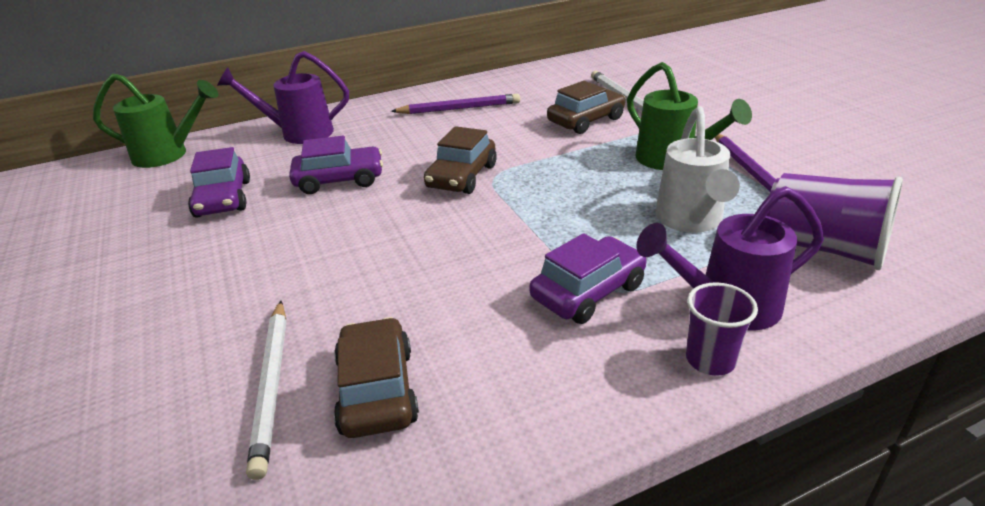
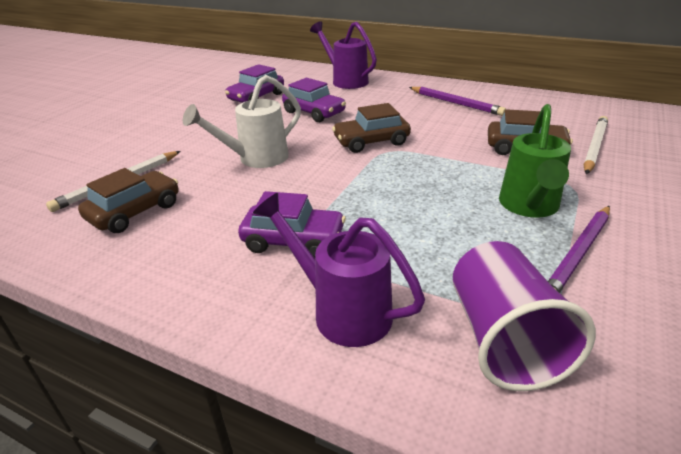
camera: 50 degrees right, 0 degrees up
green watering can [93,74,218,168] -> none
white watering can [656,106,740,233] -> white watering can moved to [183,75,301,168]
purple cup [686,282,758,376] -> none

